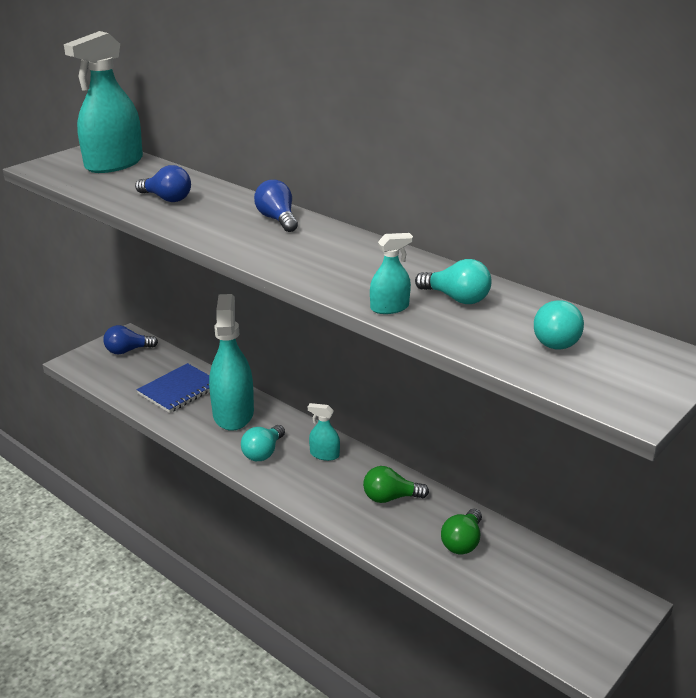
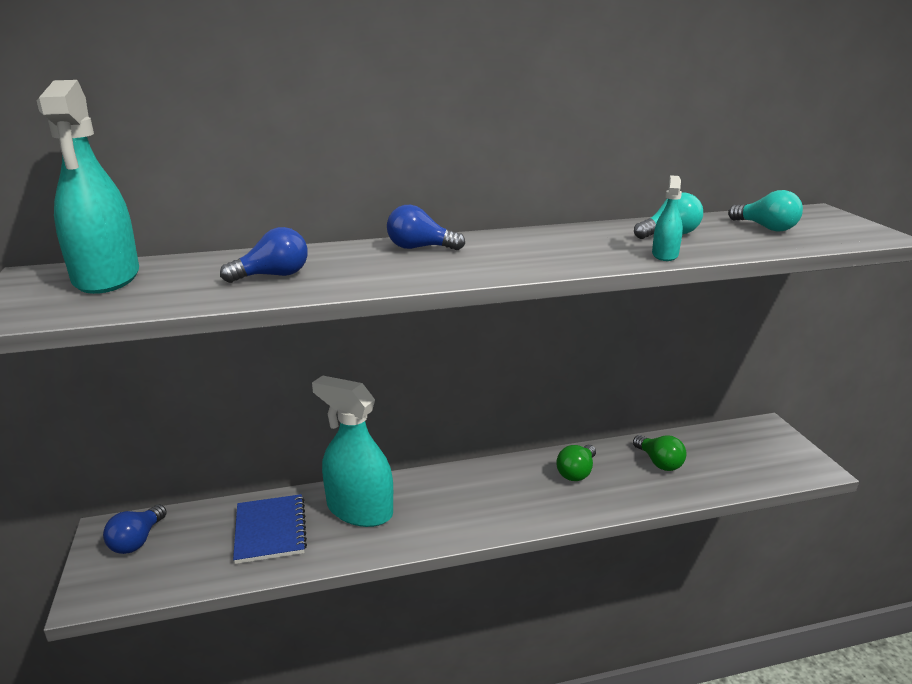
camera: 55 degrees left, 5 degrees down
turquoise light bulb [241,425,285,461] -> none
turquoise spray bottle [308,403,340,461] -> none

